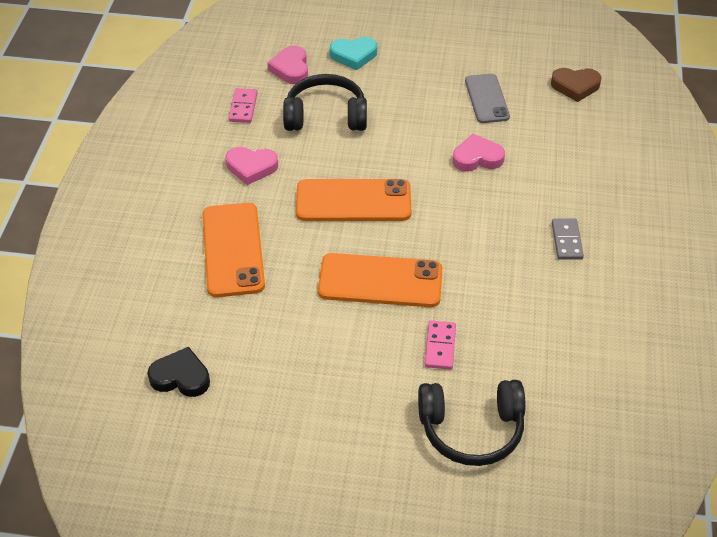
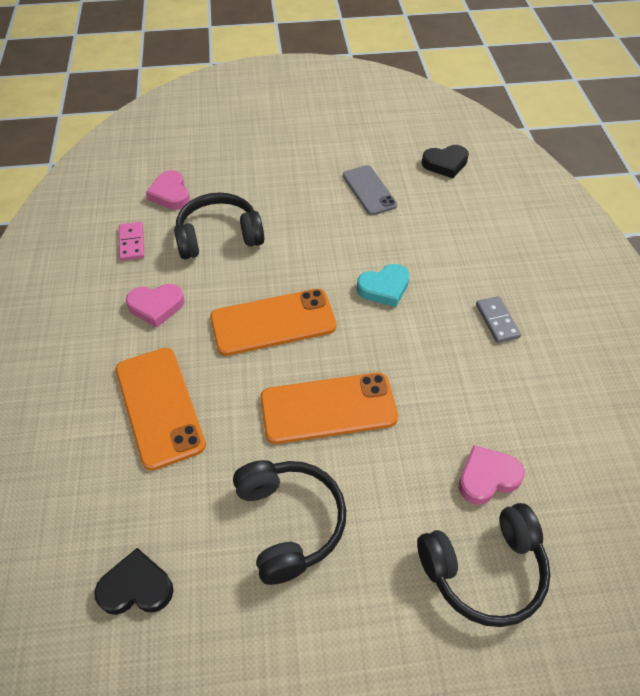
camera: 15 degrees left, 5 degrees up
turquoise heart [330,37,377,70] -> turquoise heart moved to [357,264,410,307]
pink domino [425,320,456,370] -> none
pink heart [452,134,505,172] -> pink heart moved to [459,445,525,505]
brown heart [551,68,601,102] -> black heart [422,145,469,178]
none -> black headphones [233,460,346,585]

